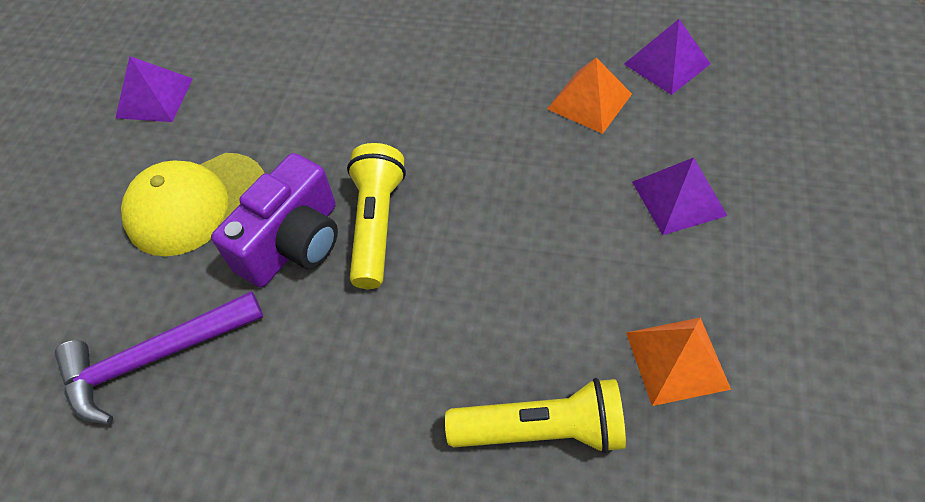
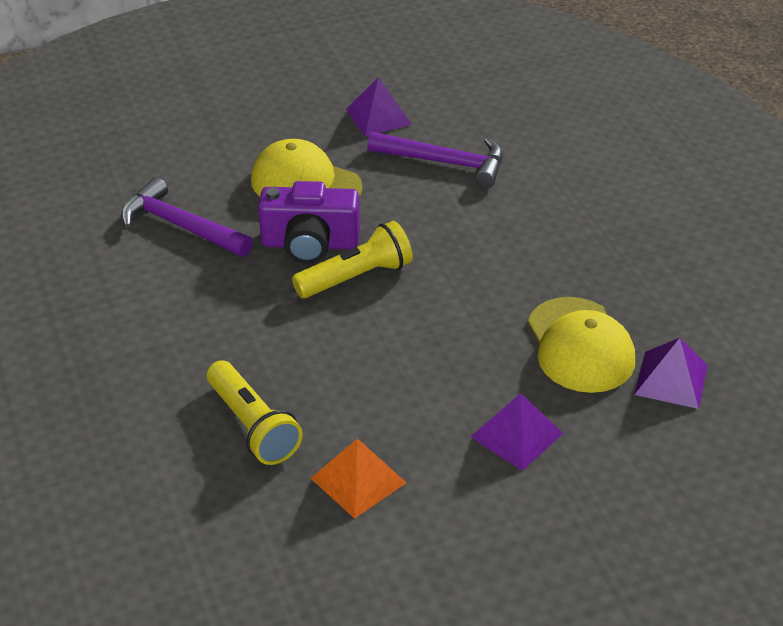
camera: 55 degrees right, 15 degrees down
orange pyramid [547,58,632,134] -> yellow cap [528,297,635,393]
none -> purple hammer [367,132,503,188]

